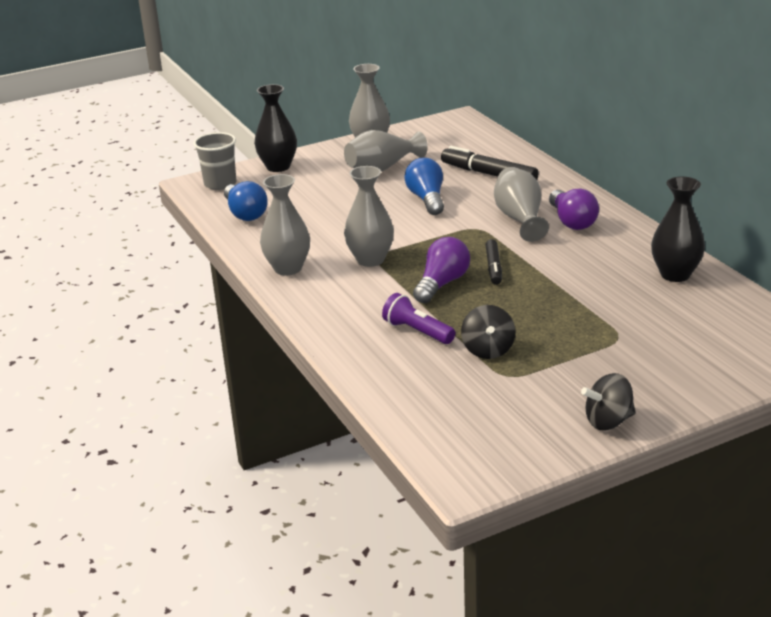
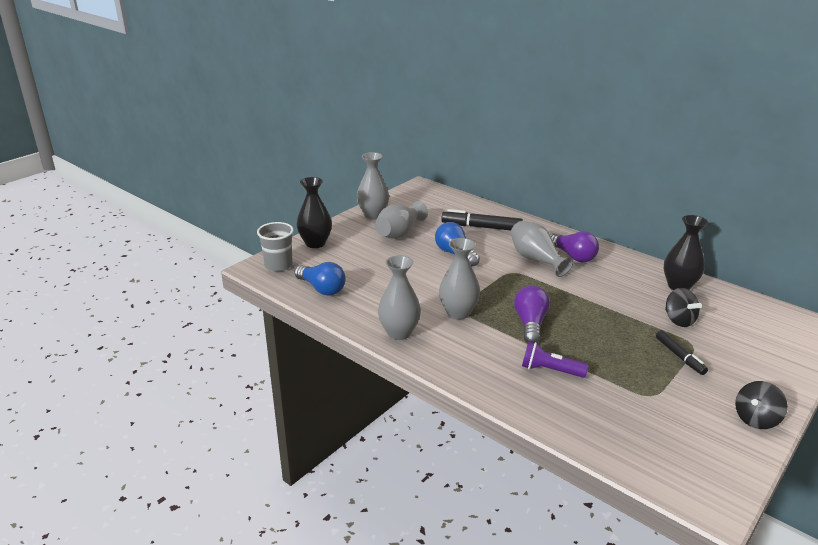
camera: 25 degrees left, 0 degrees up
black spinning top [461,305,515,359] -> black spinning top moved to [665,288,702,327]
black marker [486,239,502,285] -> black marker moved to [656,330,708,375]

